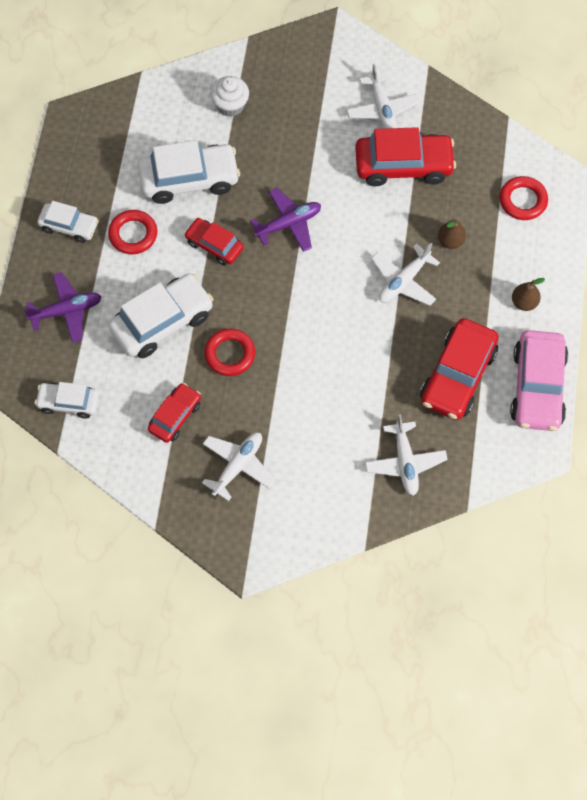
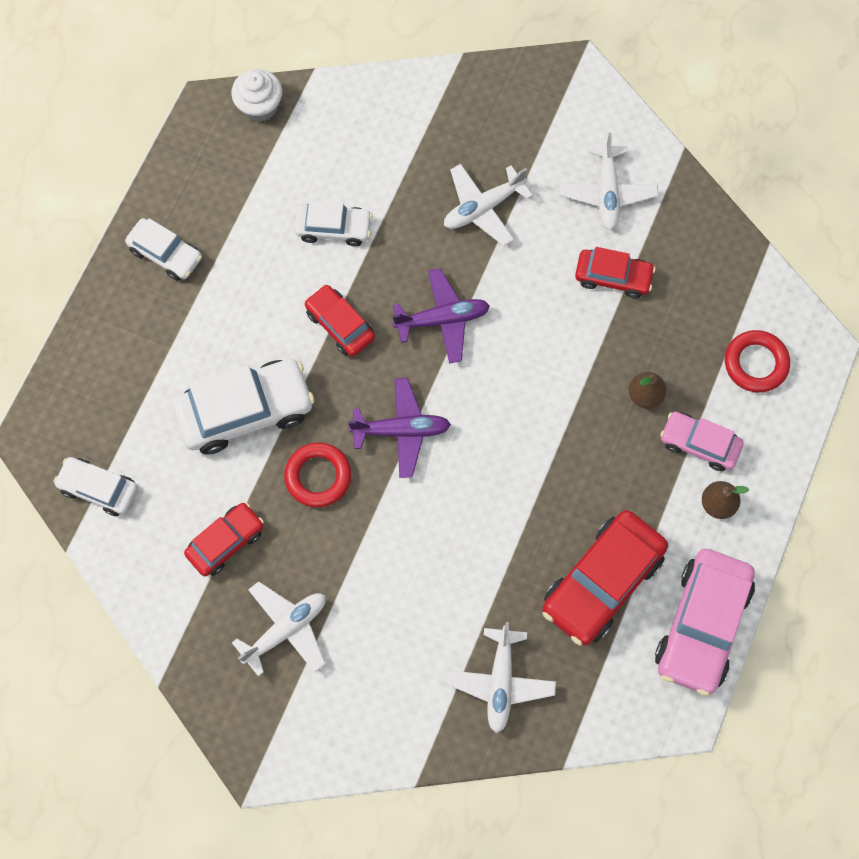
camera: 15 degrees right, 5 degrees up
purple plane [24,272,102,343] -> purple plane moved to [348,378,451,478]
red ring [108,210,157,254] -> none
white car [138,140,240,204] -> white car [295,200,372,246], size x0.59
white cupcake [210,76,249,117] -> white cupcake moved to [231,69,282,122]
red car [355,127,456,186] -> red car [575,247,655,298], size x0.59
white plane [371,243,440,306] -> white plane moved to [444,164,533,246]
none -> pink car [660,412,743,471]

